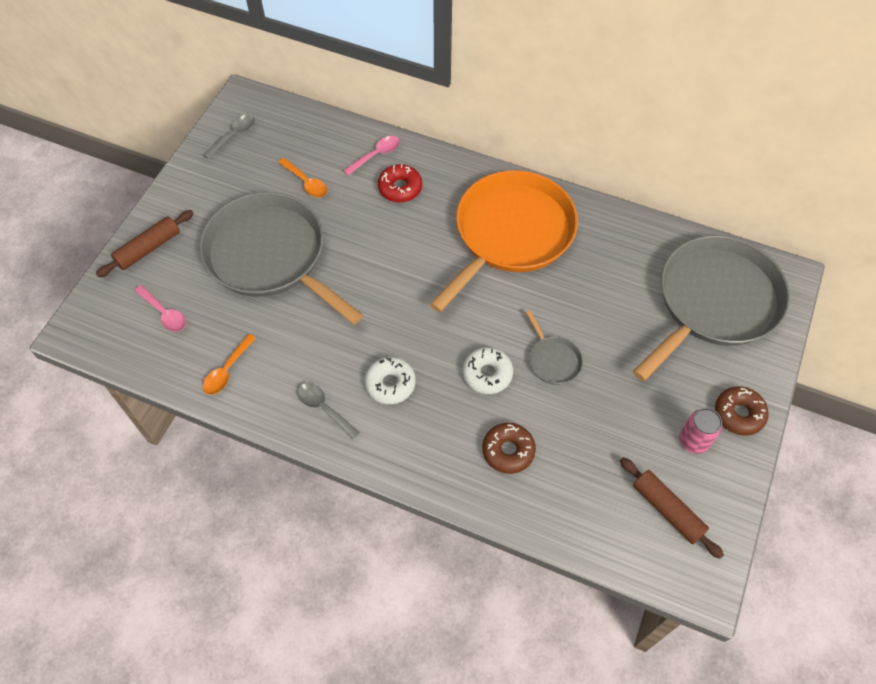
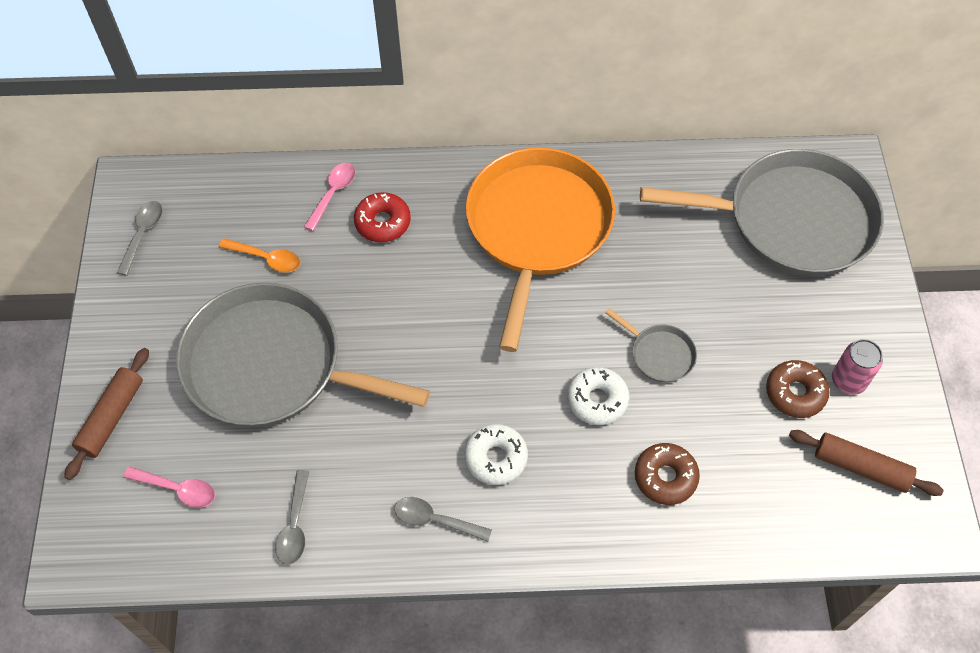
camera: 25 degrees left, 0 degrees up
orange spoon [203,334,256,395] -> grey spoon [275,470,309,565]
grey pan [633,235,790,381] -> grey pan turned 75 degrees clockwise [640,149,884,276]
brown donut [715,387,769,436] -> brown donut moved to [766,360,830,418]

